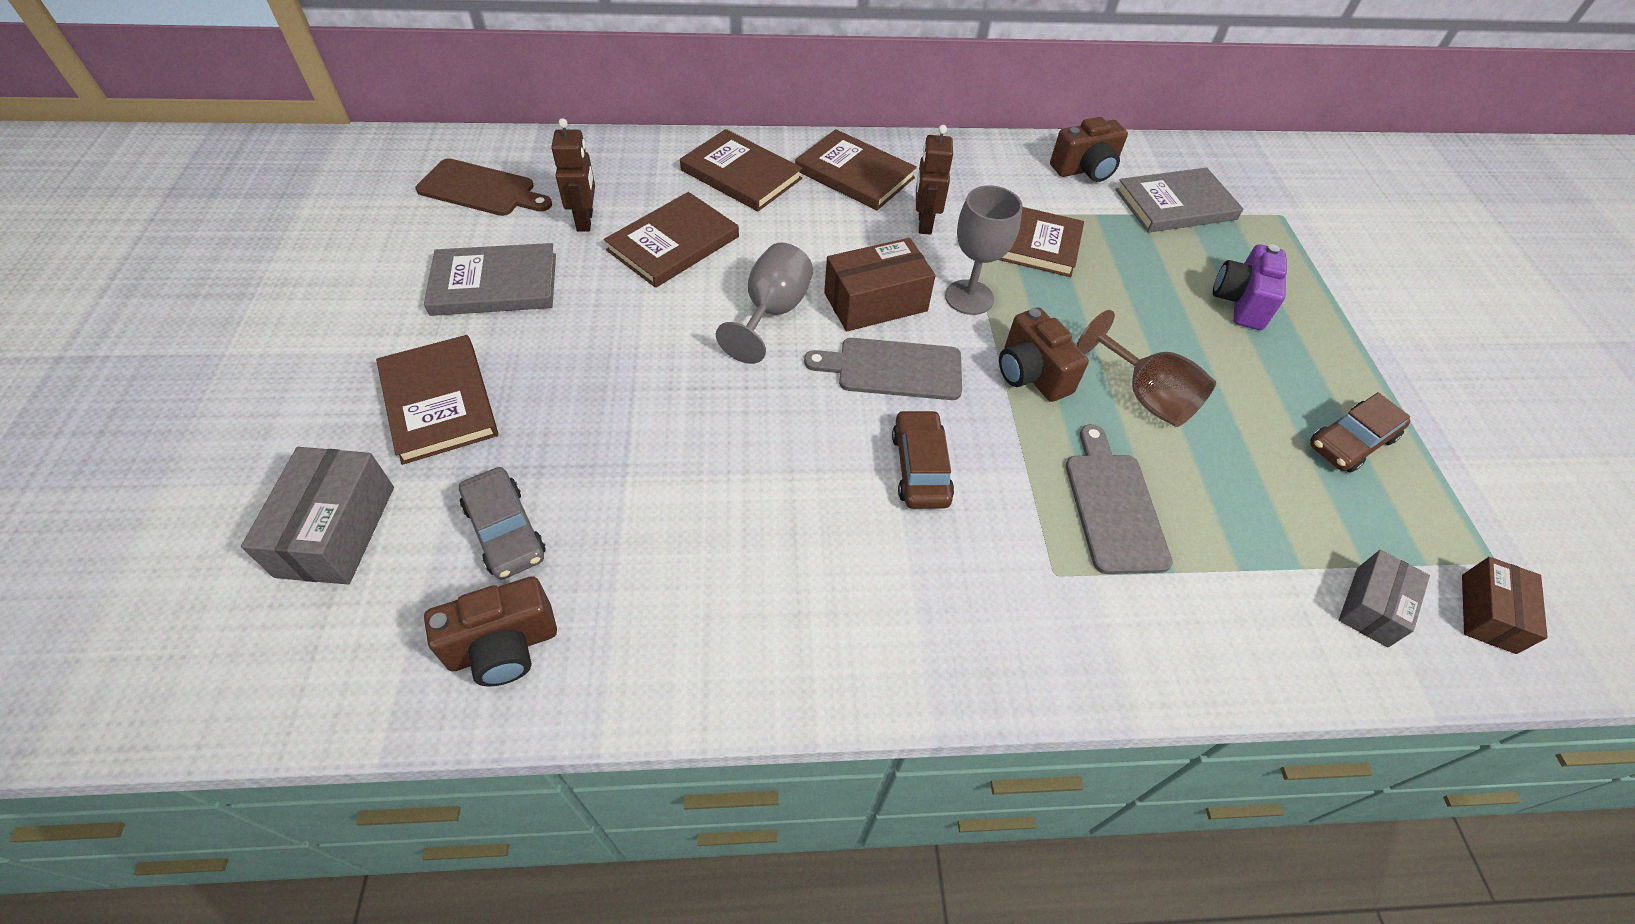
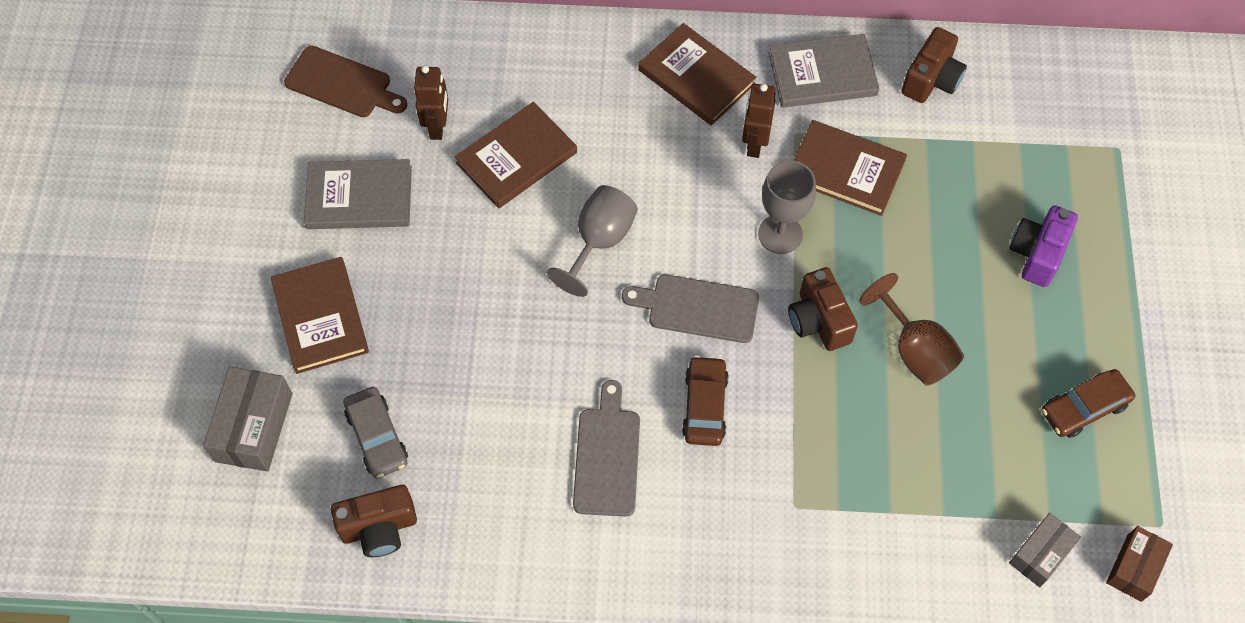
camera: 10 degrees right, 10 degrees up
brown book [680,129,803,211] -> none
brown box [824,238,936,331] -> none
brown camera [1050,117,1128,182] -> brown camera turned 45 degrees counterclockwise [901,27,967,103]
grey cutting board [1066,424,1173,574] -> grey cutting board moved to [573,380,640,517]
grey book [1115,168,1243,233] -> grey book moved to [768,34,879,108]

